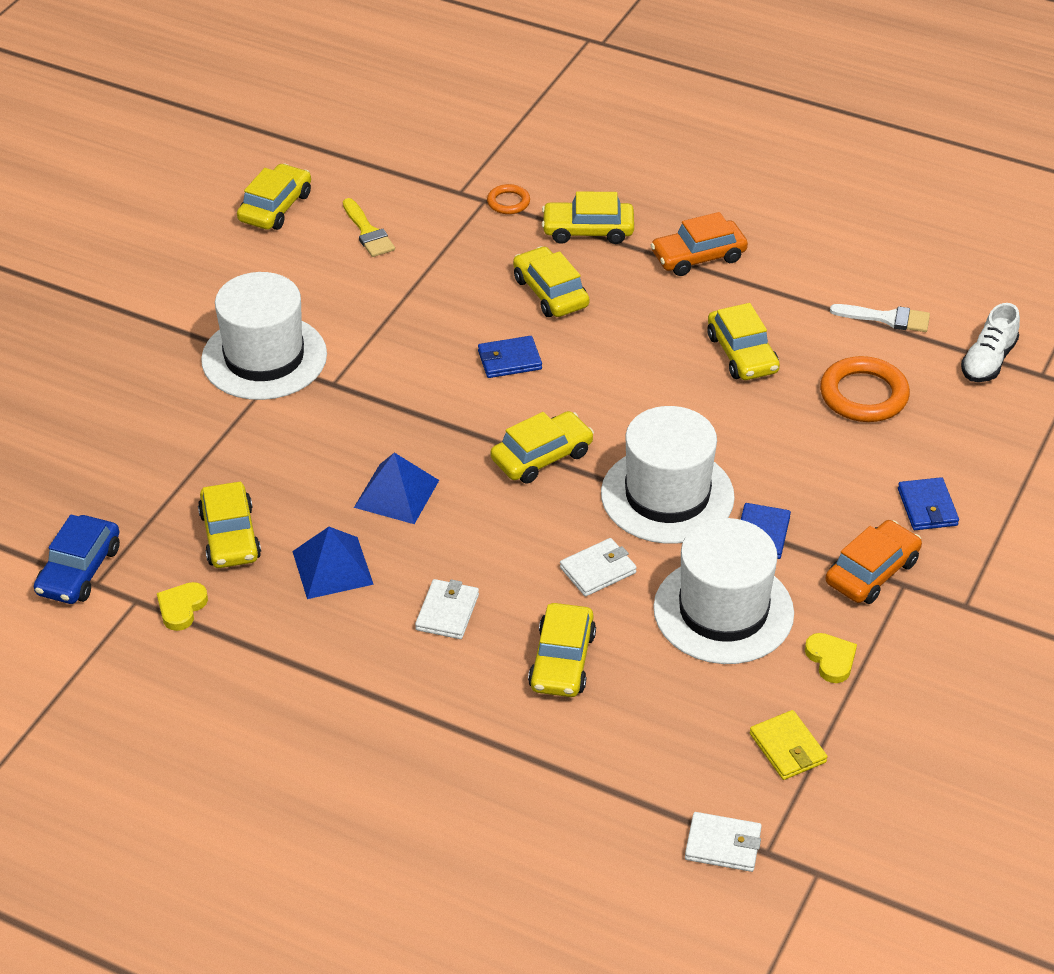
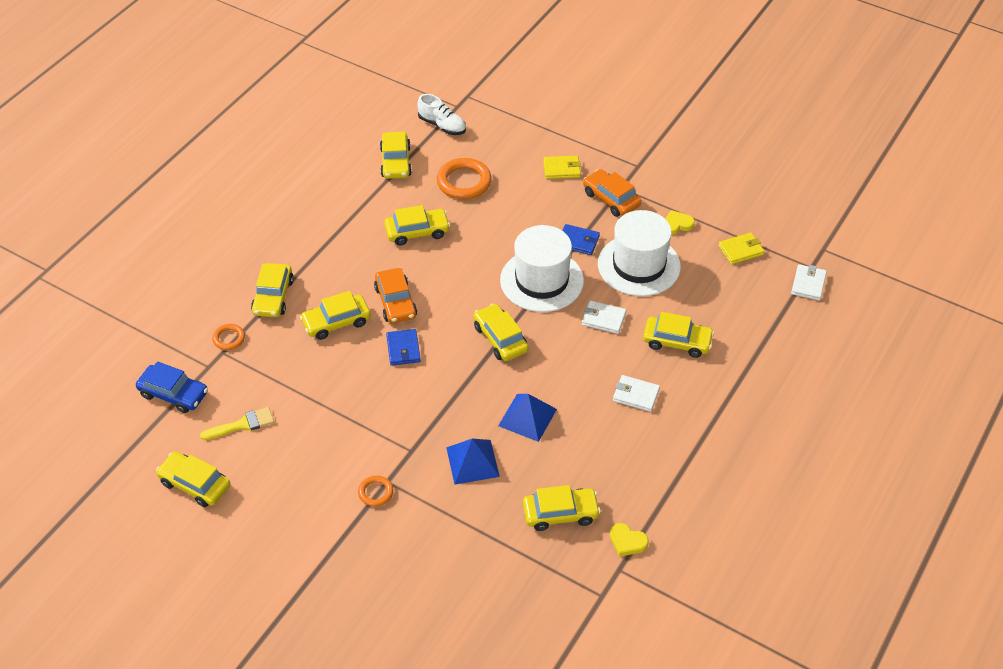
camera: 85 degrees left, 5 degrees up
blue car [34,514,120,604] -> blue car moved to [136,361,208,413]
white hat [201,272,327,400] -> orange ring [358,476,393,507]
blue pyramid [292,527,374,599] -> blue pyramid moved to [446,439,500,485]
white wallet [560,538,637,596] -> white wallet turned 45 degrees counterclockwise [582,301,626,334]
orange car [651,212,748,276] -> orange car moved to [374,268,417,324]
white brush [830,304,930,332] -> yellow car [380,132,412,179]
blue wallet [898,477,959,530] -> yellow wallet [543,156,581,179]

